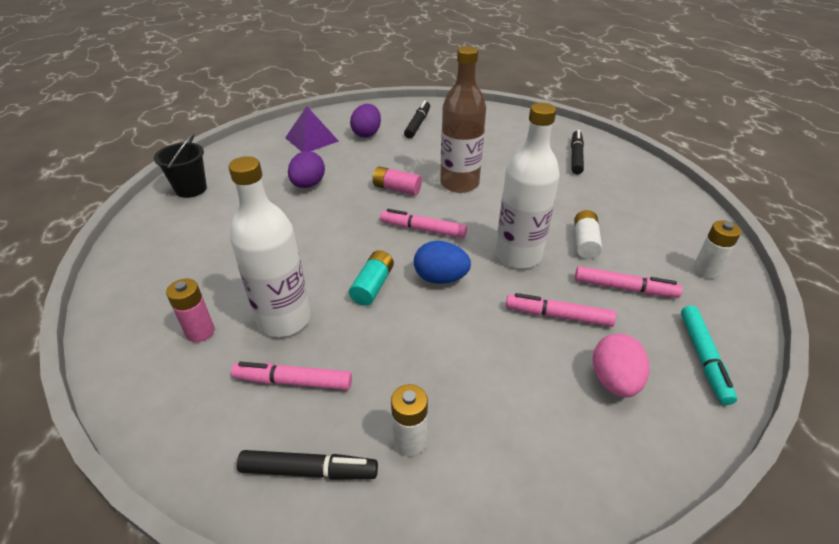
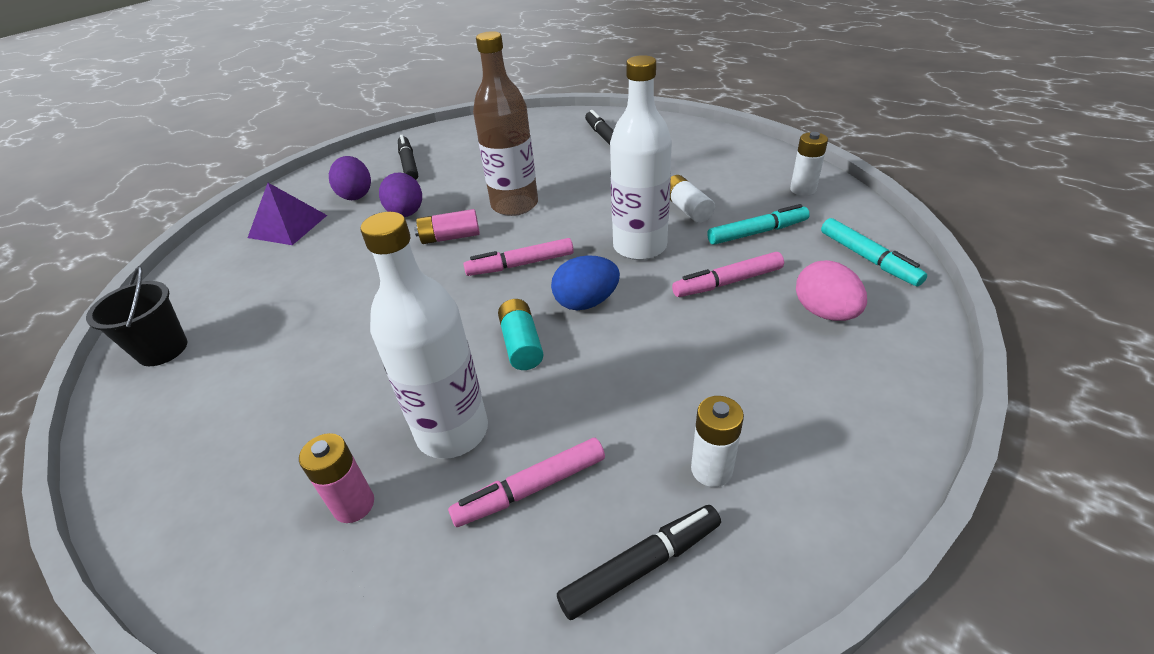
camera: 30 degrees left, 0 degrees up
purple egg [288,151,325,188] -> purple egg moved to [379,172,422,217]
pink marker [575,266,683,298] -> turquoise marker [707,204,810,245]

